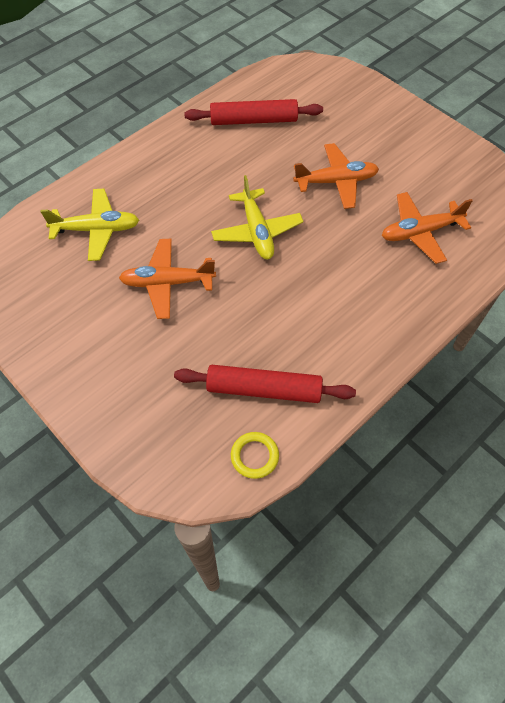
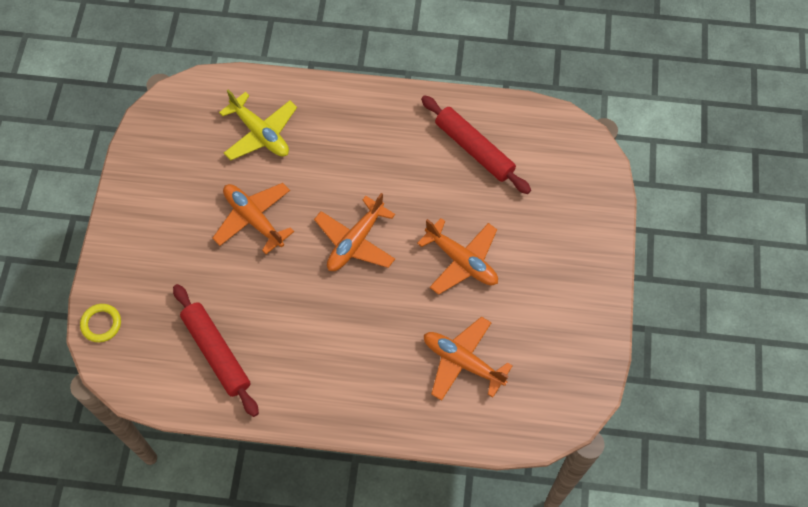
camera: 50 degrees right, 5 degrees up
yellow plane [211,175,303,259] -> orange plane [314,193,395,271]
yellow ring [231,432,279,479] -> yellow ring moved to [80,304,121,342]

